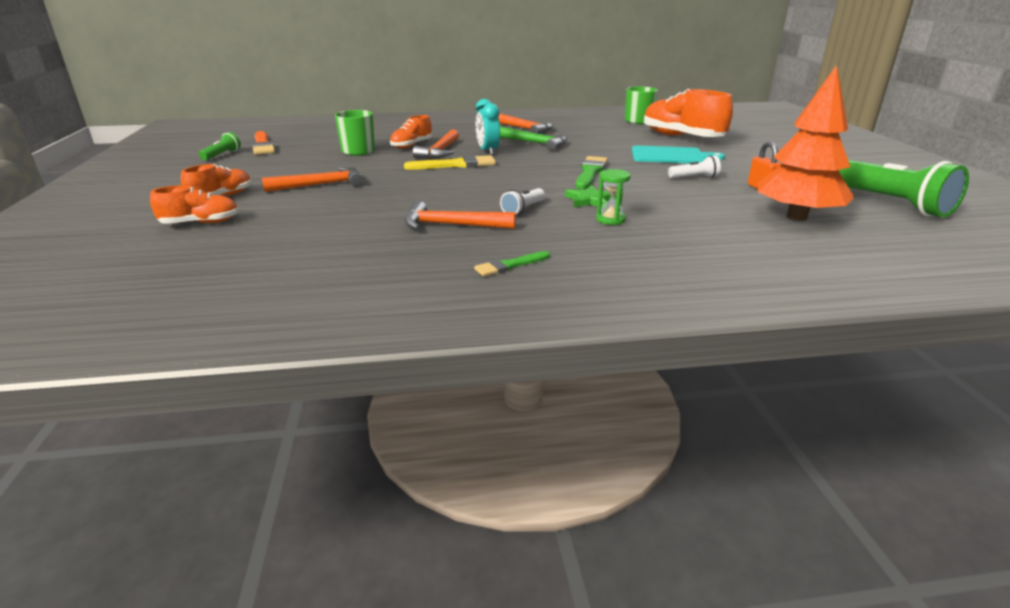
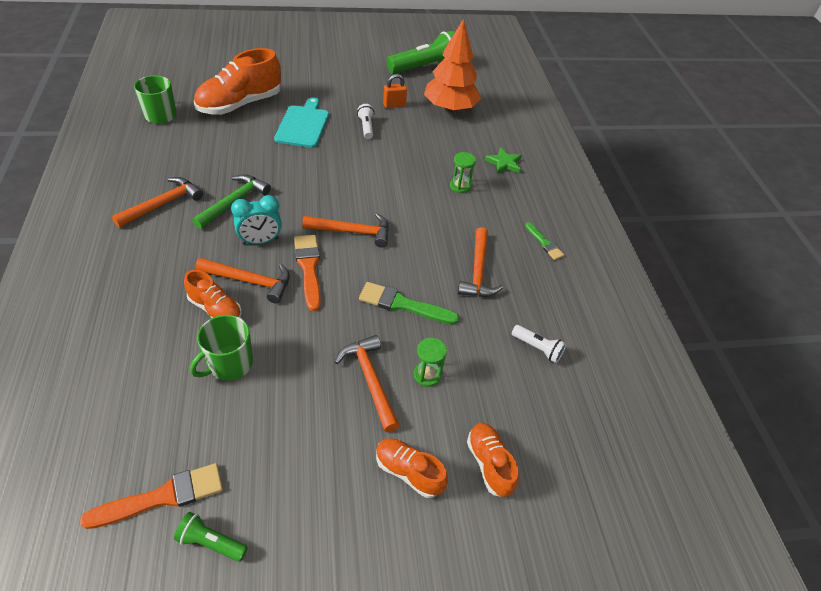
camera: 95 degrees left, 20 degrees up
yellow brush [404,155,496,170] -> orange brush [294,235,321,311]
white flashlight [500,188,545,215] -> white flashlight moved to [512,325,566,363]
green star [565,185,617,207] -> green star moved to [485,147,522,174]
green brush [576,156,608,189] -> green brush moved to [359,282,459,324]
none -> orange hammer [302,213,389,248]
none -> green hourglass [414,338,447,387]

